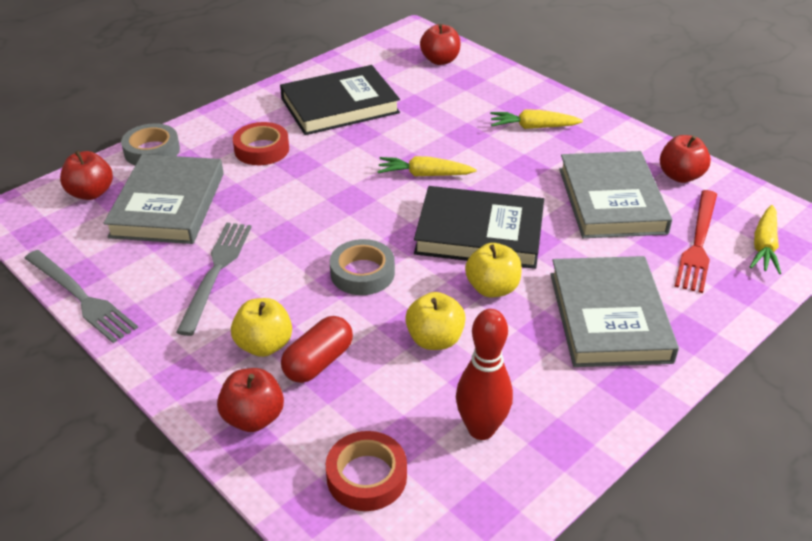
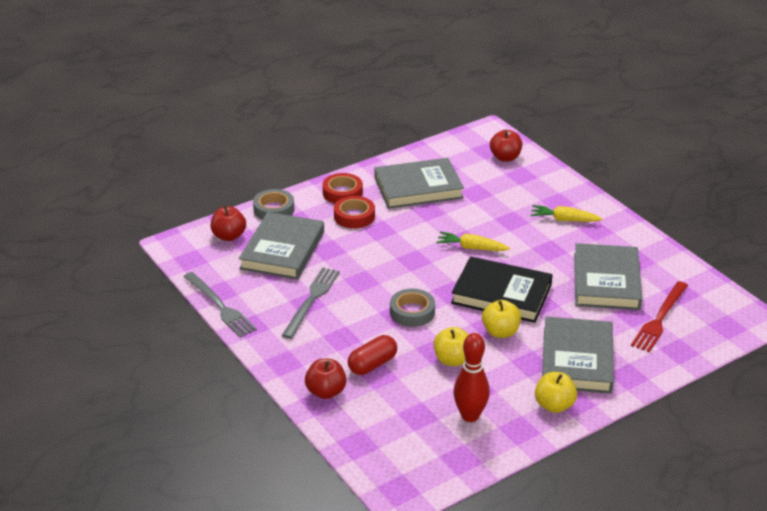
camera: 10 degrees right, 5 degrees down
yellow apple [231,298,292,357] -> yellow apple moved to [535,372,577,413]
black book [280,65,400,135] -> grey book [375,158,464,209]
red tape [326,431,407,511] -> red tape moved to [322,173,363,204]
red apple [660,135,711,183] -> none
yellow carrot [750,205,781,274] -> none

